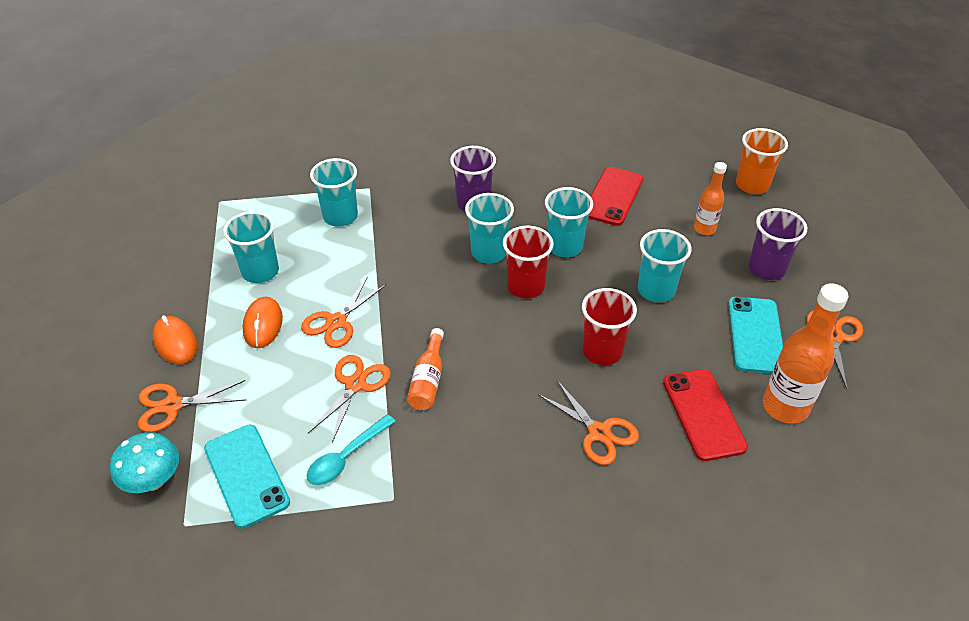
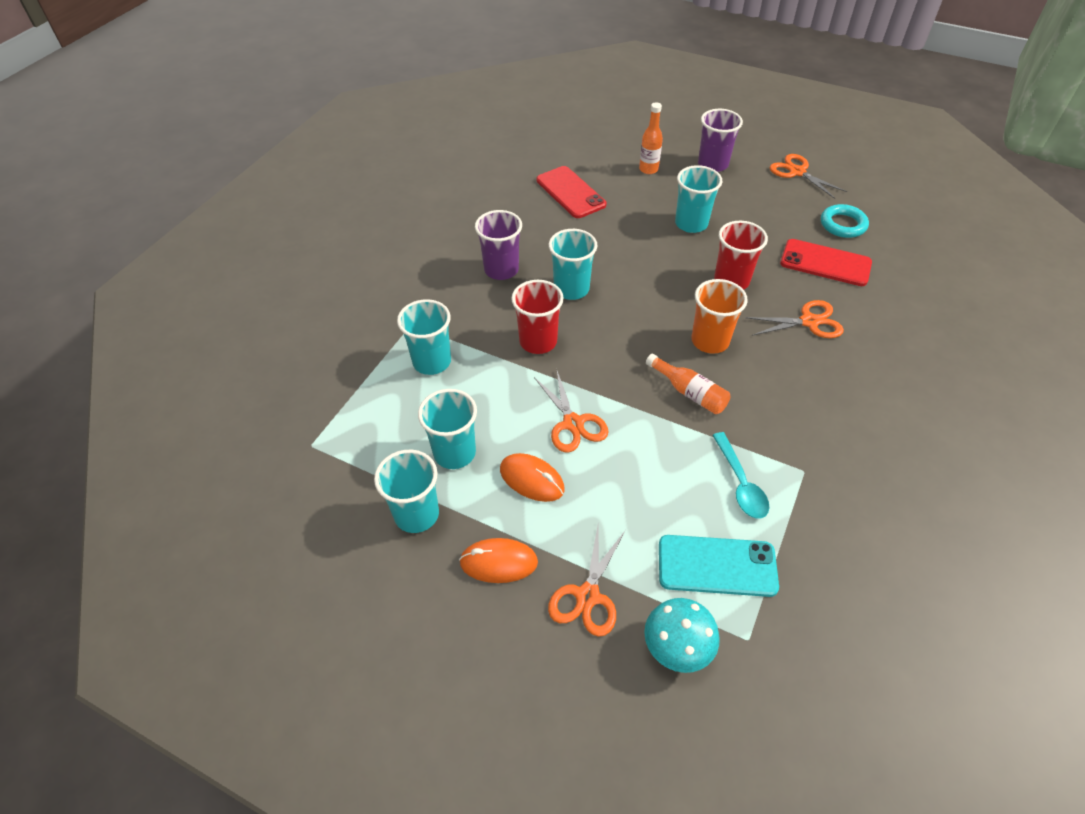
camera: 55 degrees left, 5 degrees up
orange scissors [308,355,391,442] -> none
red cup [503,226,554,299] -> red cup moved to [511,280,564,354]
turquoise cup [545,187,593,257] -> turquoise cup moved to [374,450,439,533]
turquoise phone [728,297,783,374] -> none
orange cup [736,128,788,194] -> orange cup moved to [692,279,748,354]
orange bottle [763,283,849,424] -> turquoise ring [821,204,869,238]

